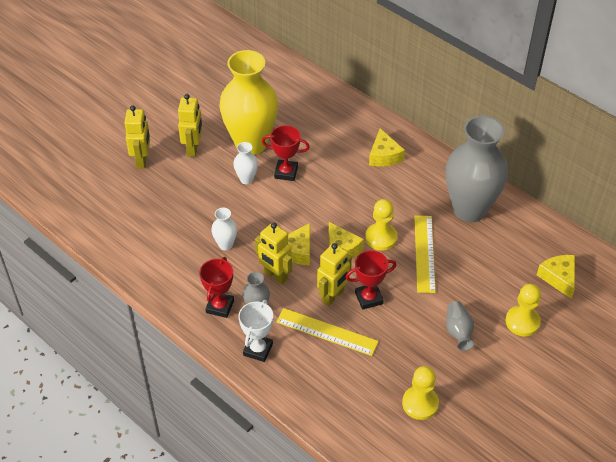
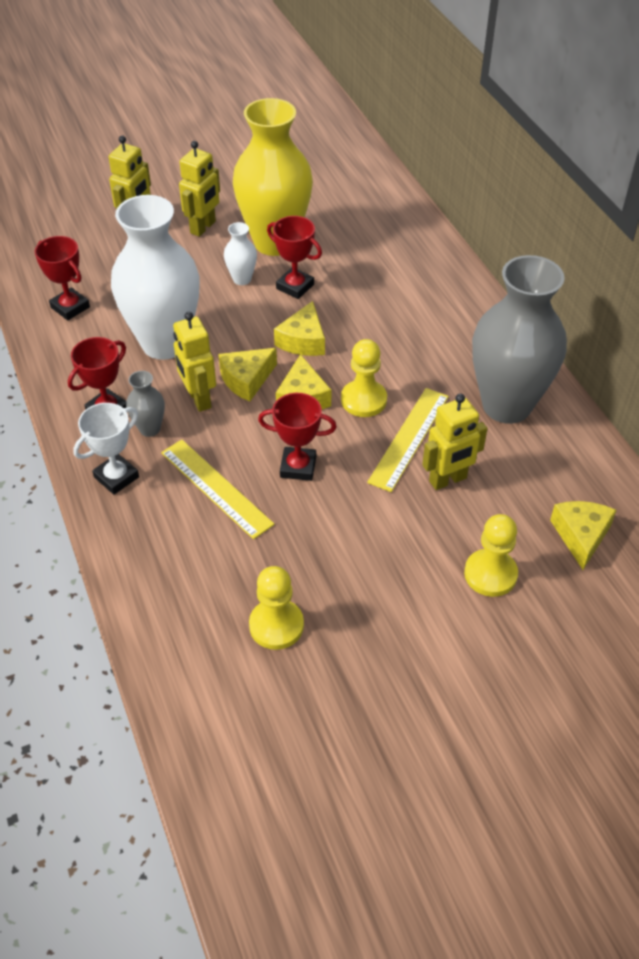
camera: 25 degrees right, 0 degrees up
white vase [211,208,237,251] -> white vase [111,195,200,360], size x2.41
yellow robot [317,243,352,306] -> yellow robot moved to [422,394,488,490]
yellow cheese [369,128,405,166] -> yellow cheese moved to [274,301,325,356]
grey vase [446,301,474,351] -> none
none -> red trophy [35,236,90,320]

